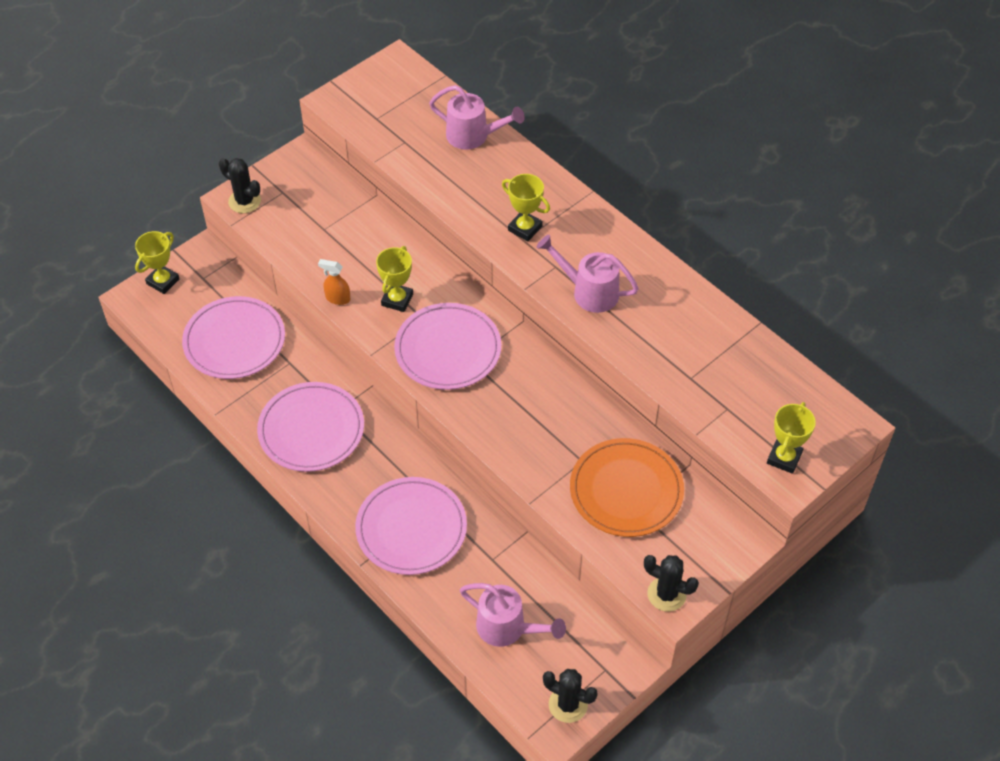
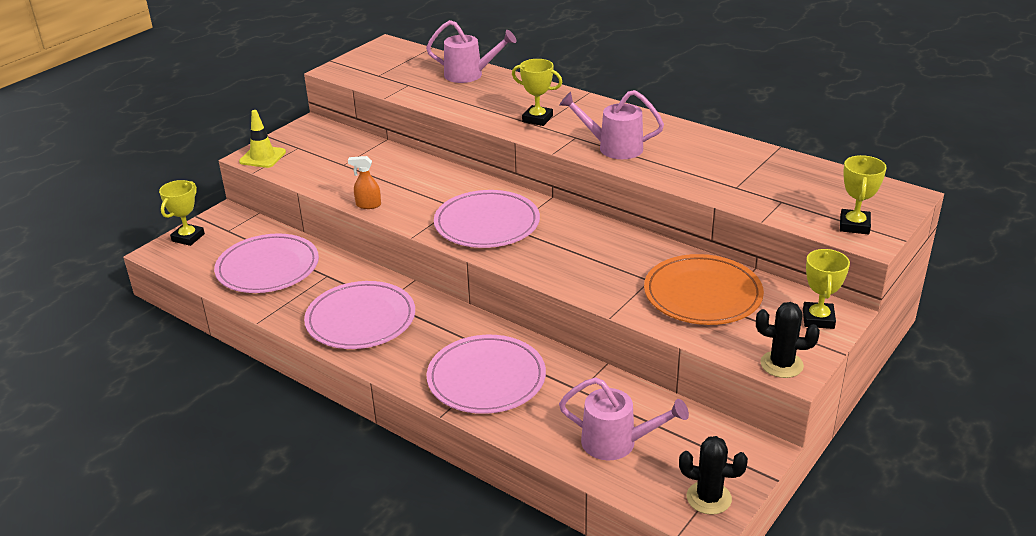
camera: 10 degrees left, 20 degrees down
black cactus [219,158,261,213] -> yellow traffic cone [239,110,286,168]
yellow trophy [376,246,413,312] -> yellow trophy moved to [803,249,850,329]

